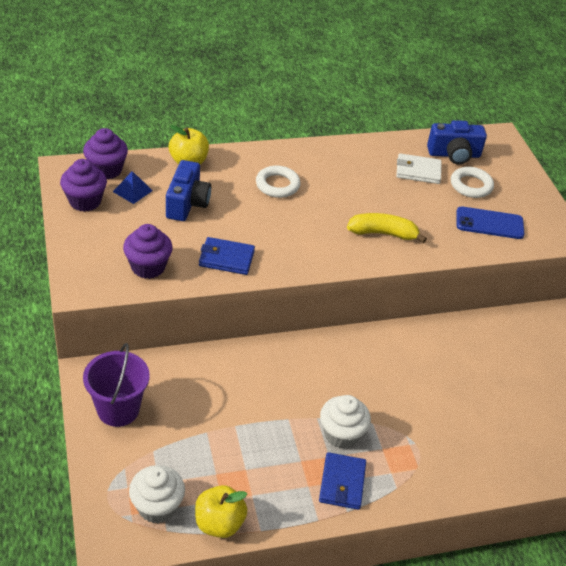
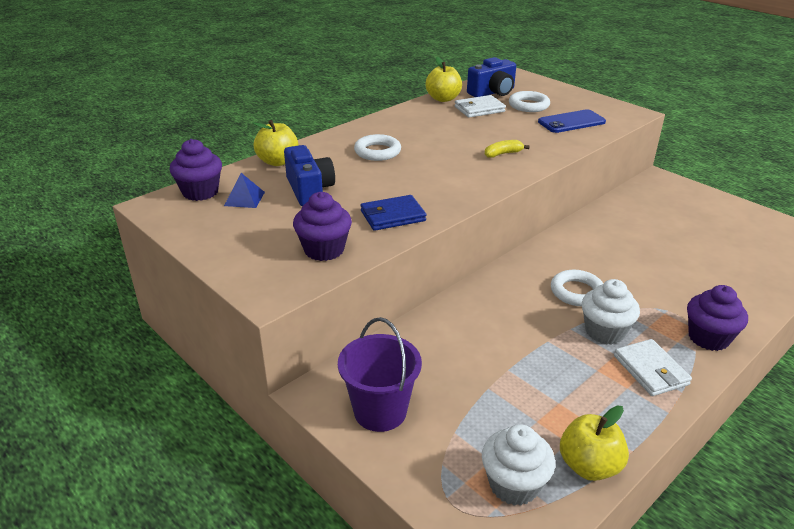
camera: 25 degrees left, 10 degrees down
purple cupcake [60,159,107,212] -> purple cupcake moved to [687,285,748,351]
blue wallet [319,452,366,510] -> white wallet [614,339,692,396]
yellow banana [347,213,427,243] -> yellow banana [485,140,530,158], size x0.61
none -> yellow apple [425,57,462,102]
none -> white ring [551,270,604,306]

